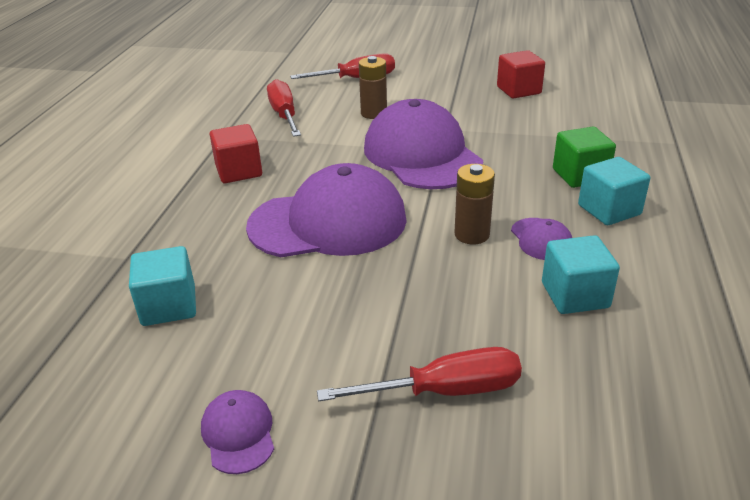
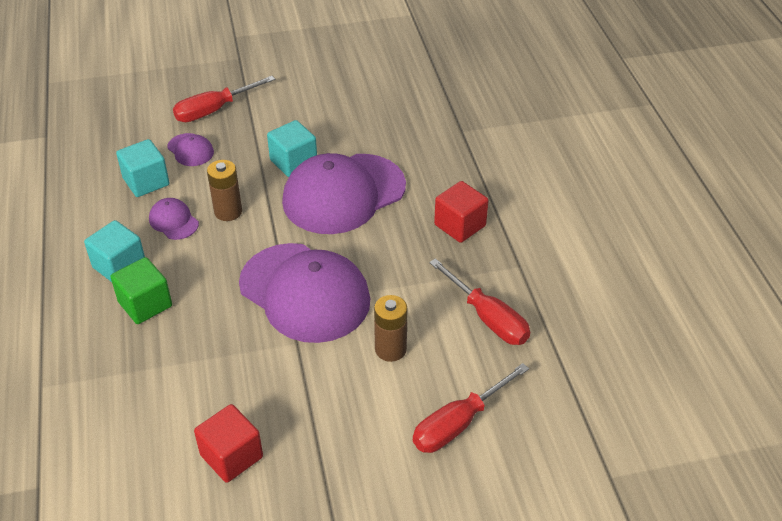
camera: 155 degrees right, 10 degrees up
turquoise cube [129,246,196,326] -> turquoise cube moved to [267,120,317,177]
purple cap [201,390,274,474] -> purple cap moved to [167,133,214,166]

